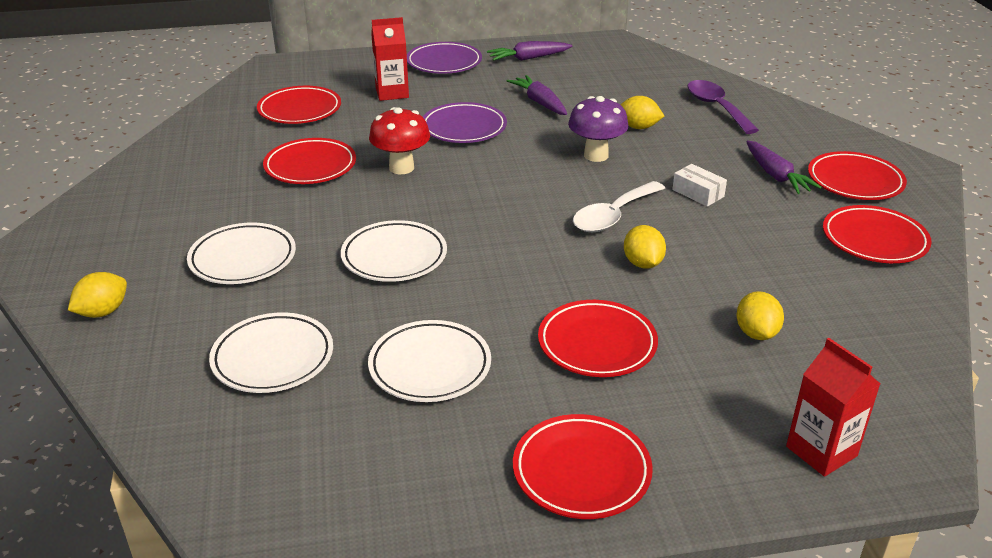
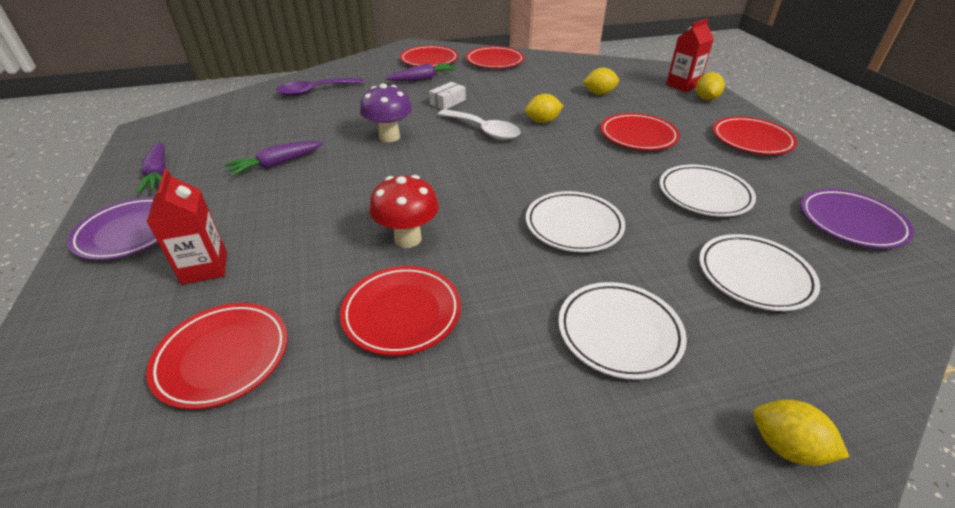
camera: 95 degrees left, 5 degrees up
purple plate [423,102,507,143] -> purple plate moved to [801,189,914,249]
yellow lemon [621,96,664,129] -> yellow lemon moved to [696,72,725,100]

